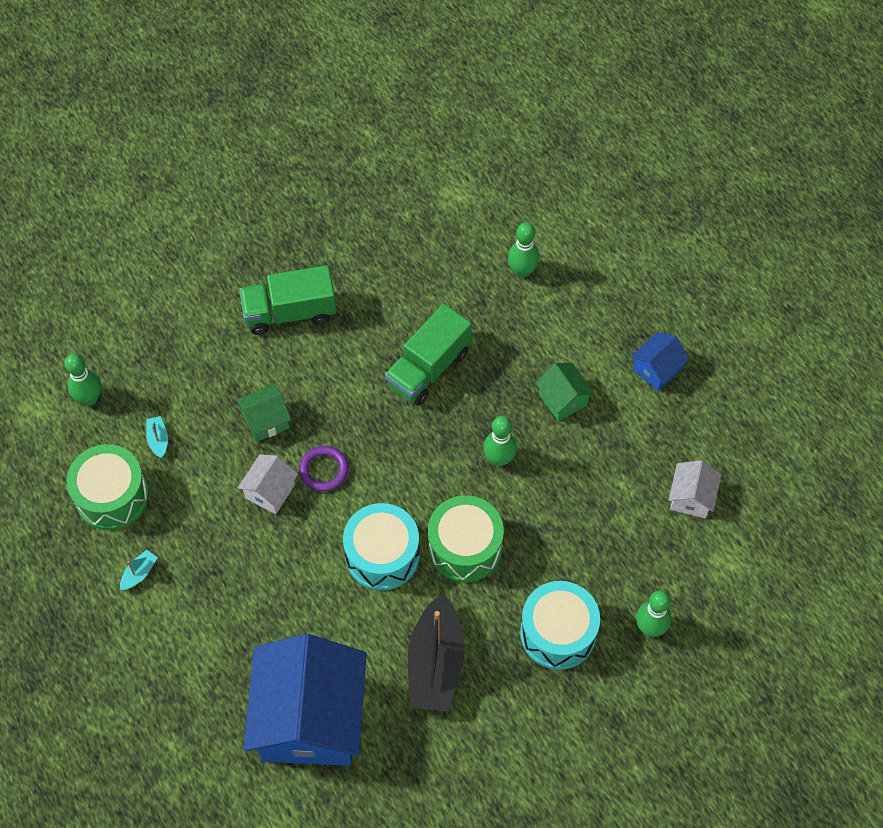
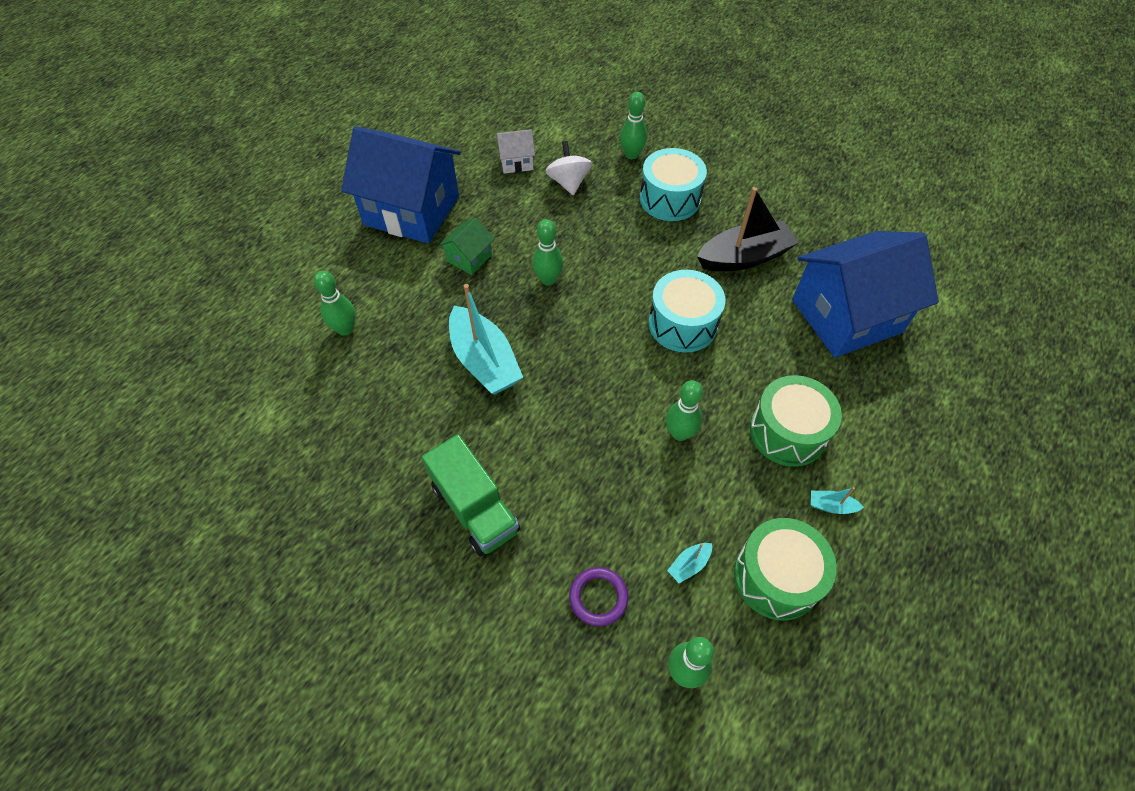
camera: 115 degrees left, 5 degrees down
green house [236,384,291,442] -> none
white house [238,454,298,514] -> green bowling pin [666,380,703,441]
purple ring [299,446,349,491] -> purple ring moved to [569,567,628,626]
green truck [385,304,472,405] -> turquoise boat [449,284,523,395]
green drum [428,495,504,582] -> green drum moved to [750,375,842,467]
blue house [630,332,690,391] -> blue house [341,126,461,244], size x2.30
none -> white spinning top [546,141,592,195]

